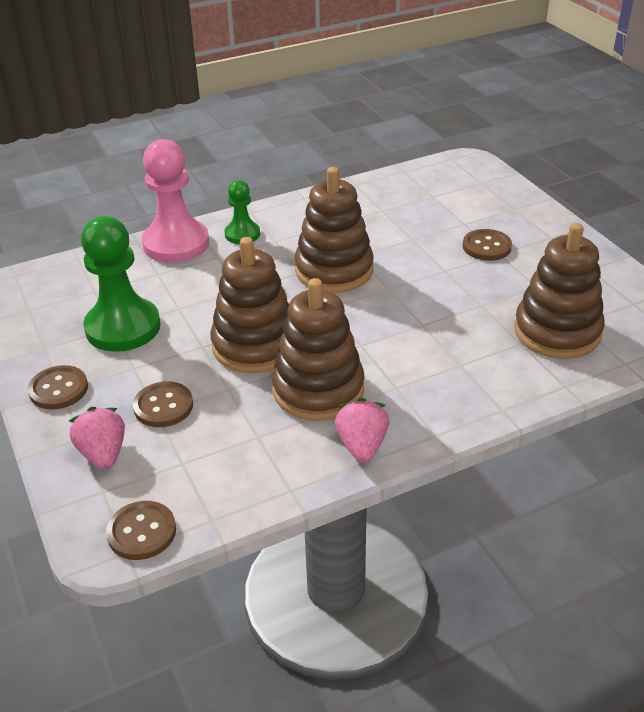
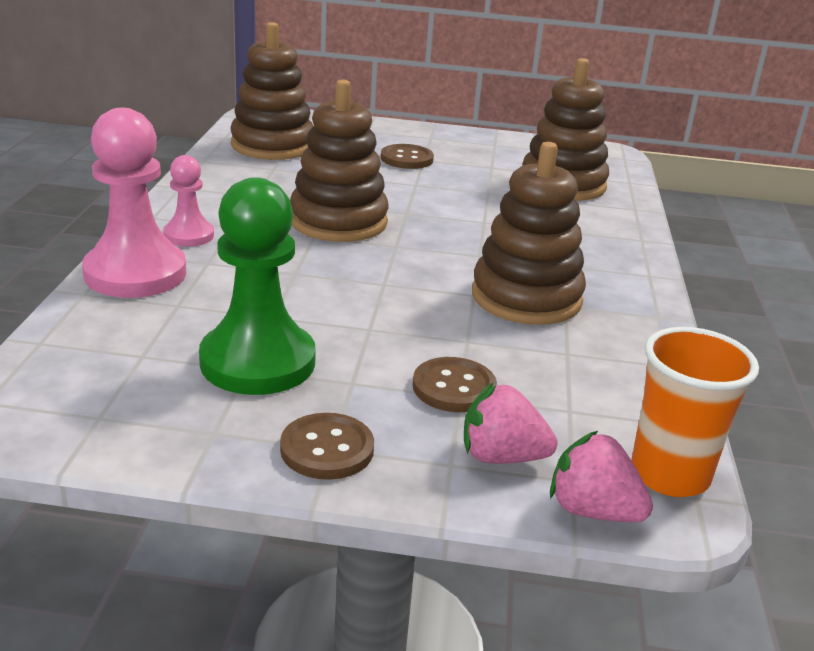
camera: 60 degrees left, 10 degrees down
brown button [106,501,176,560] -> orange cup [631,327,759,497]
brown stacking toy [210,237,289,373] -> brown stacking toy moved to [230,22,314,160]
green pawn [225,180,260,244] -> pink pawn [163,155,214,247]
pink strawberry [335,398,389,462] -> pink strawberry moved to [550,431,653,522]

